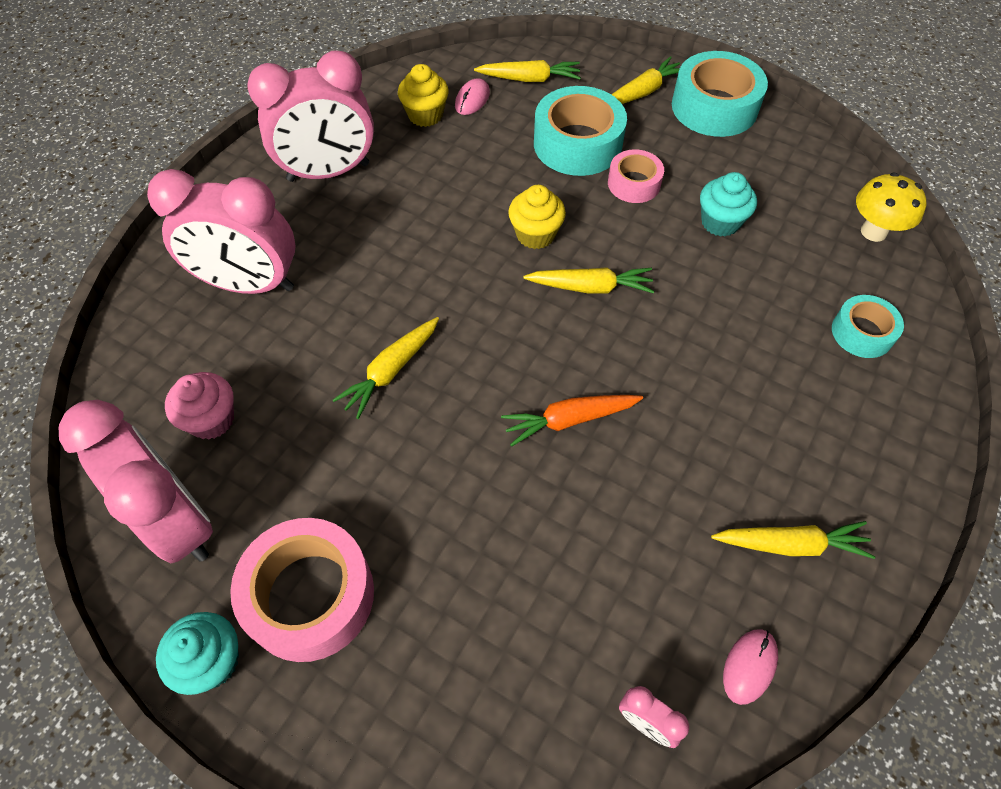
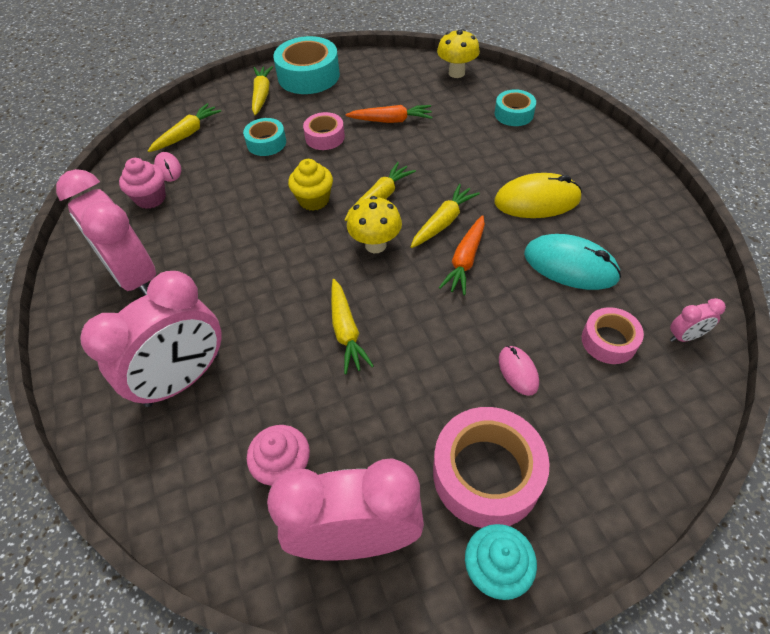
camera: 50 degrees left, 5 degrees down
pink clock [248,50,374,182] -> pink clock turned 120 degrees clockwise [56,169,156,296]
yellow cupcake [398,64,449,127] -> pink cupcake [119,158,166,209]
turquoise tape [534,86,627,176] -> turquoise tape [243,118,286,156], size x0.57
turquoise cupcake [700,172,757,237] -> orange carrot [346,105,432,123]
yellow carrot [711,521,875,559] -> yellow carrot moved to [411,184,480,248]
pink mouse [723,629,778,705] -> pink mouse moved to [499,346,539,396]
none -> yellow mushroom [347,196,402,253]
none -> yellow mouse [494,173,582,218]
none -> turquoise mouse [524,234,621,290]
none -> pink tape [582,307,644,364]

